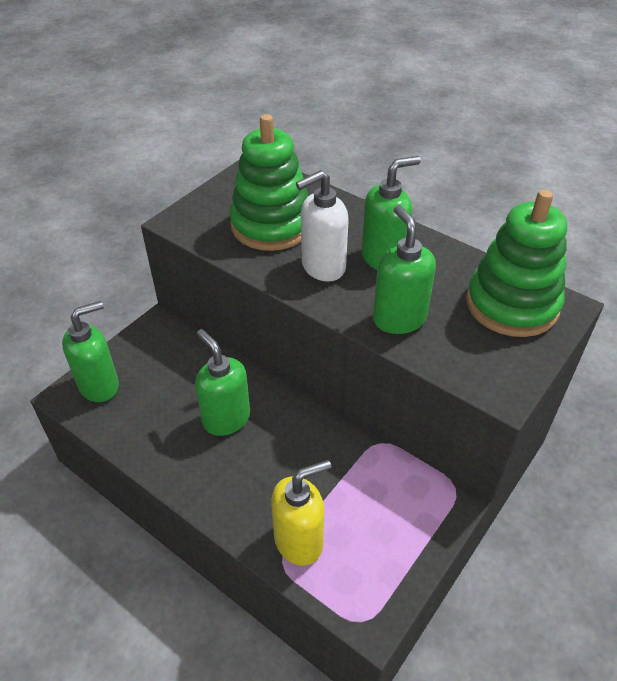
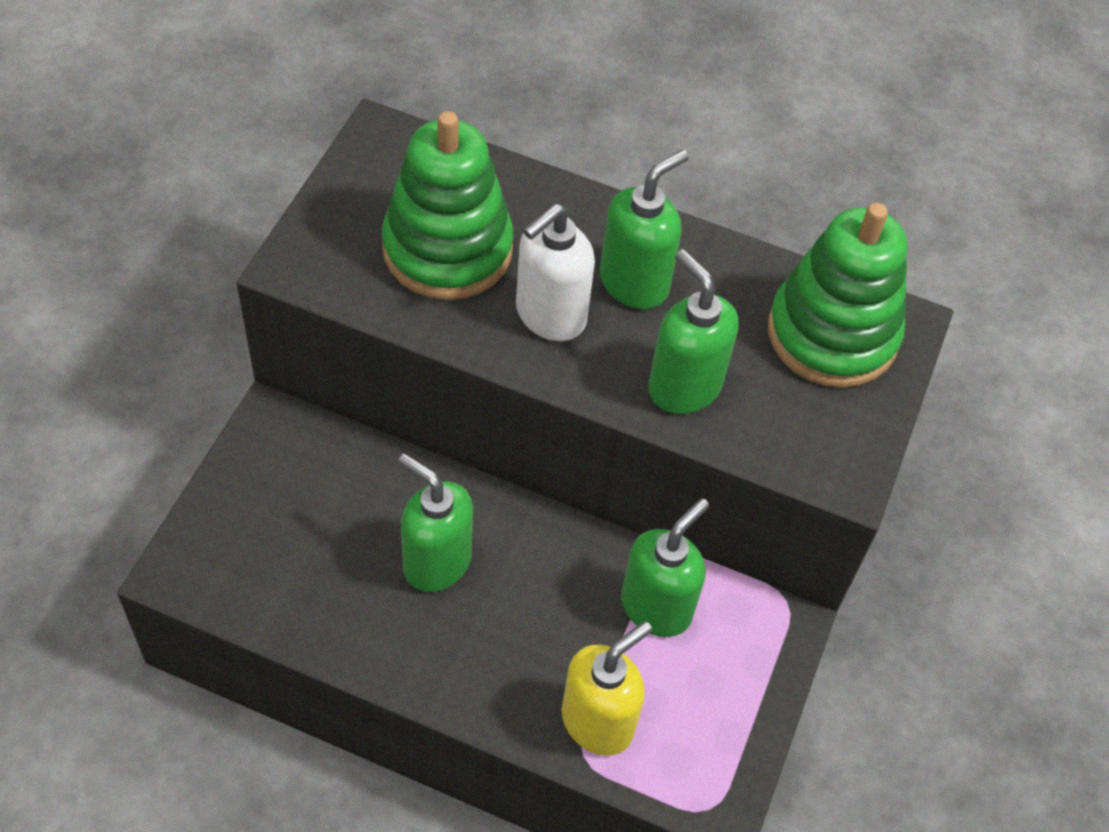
camera: 20 degrees left, 10 degrees up
green soap dispenser [62,301,119,402] -> green soap dispenser moved to [621,498,709,637]

